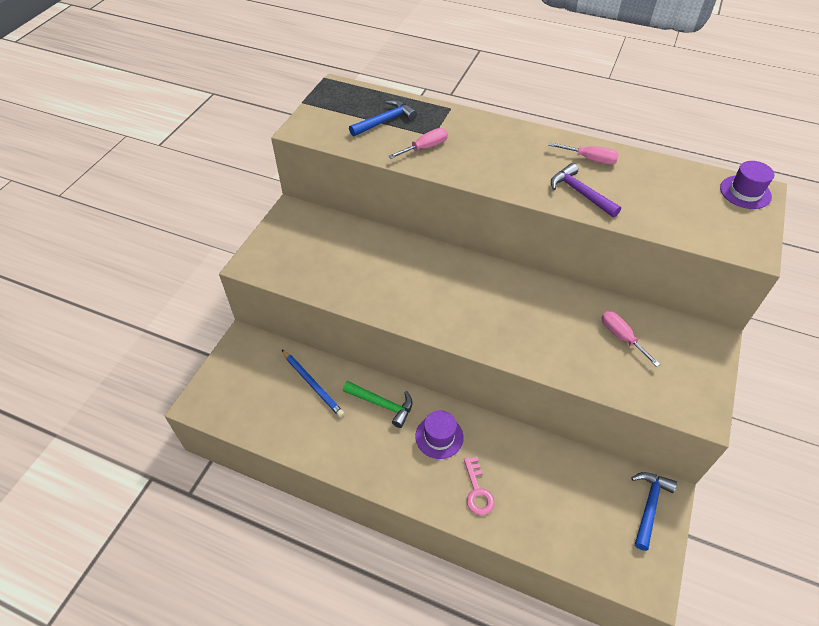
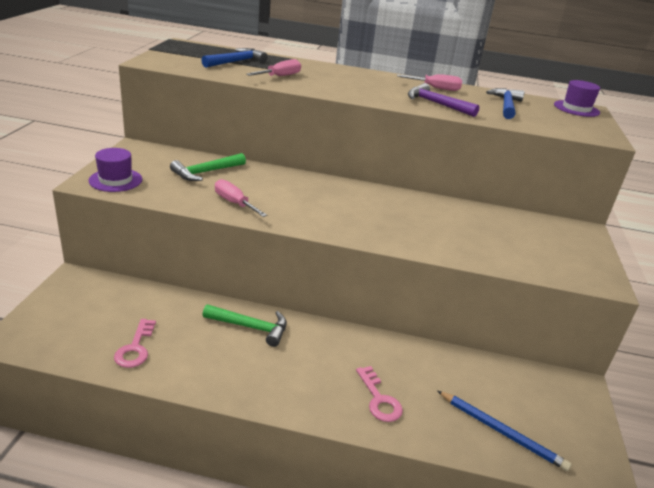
camera: 15 degrees left, 20 degrees down
blue pencil [282,350,344,417] -> blue pencil moved to [437,391,571,471]
purple hat [415,410,464,459] -> purple hat moved to [89,148,142,192]
pink screwdriver [602,311,660,367] -> pink screwdriver moved to [215,179,267,217]
blue hammer [631,472,677,551] -> blue hammer moved to [486,88,524,119]
none -> pink key [114,319,156,368]
none -> green hammer [170,153,246,181]

